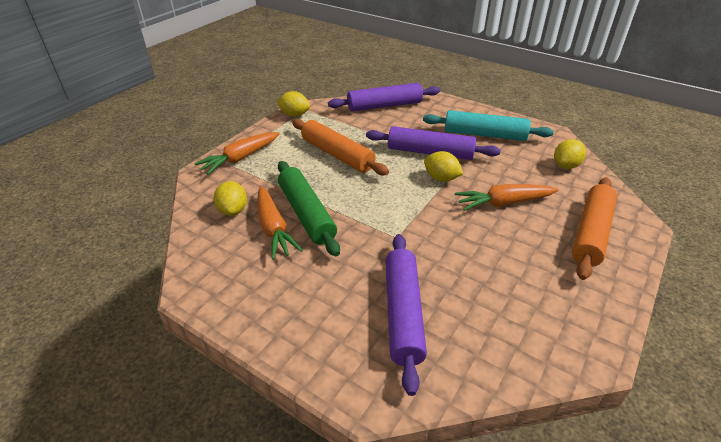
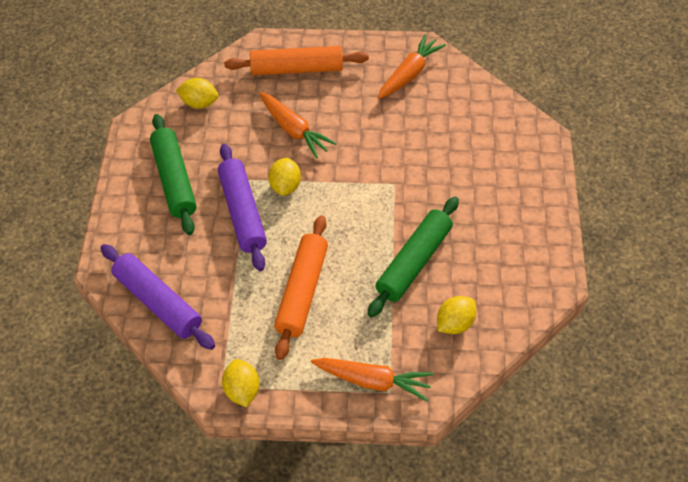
camera: 120 degrees left, 15 degrees up
orange carrot [257,186,303,260] -> orange carrot moved to [377,34,446,99]
purple rolling pin [385,234,427,396] -> none
turquoise rolling pin [423,110,554,141] -> green rolling pin [150,114,197,235]

